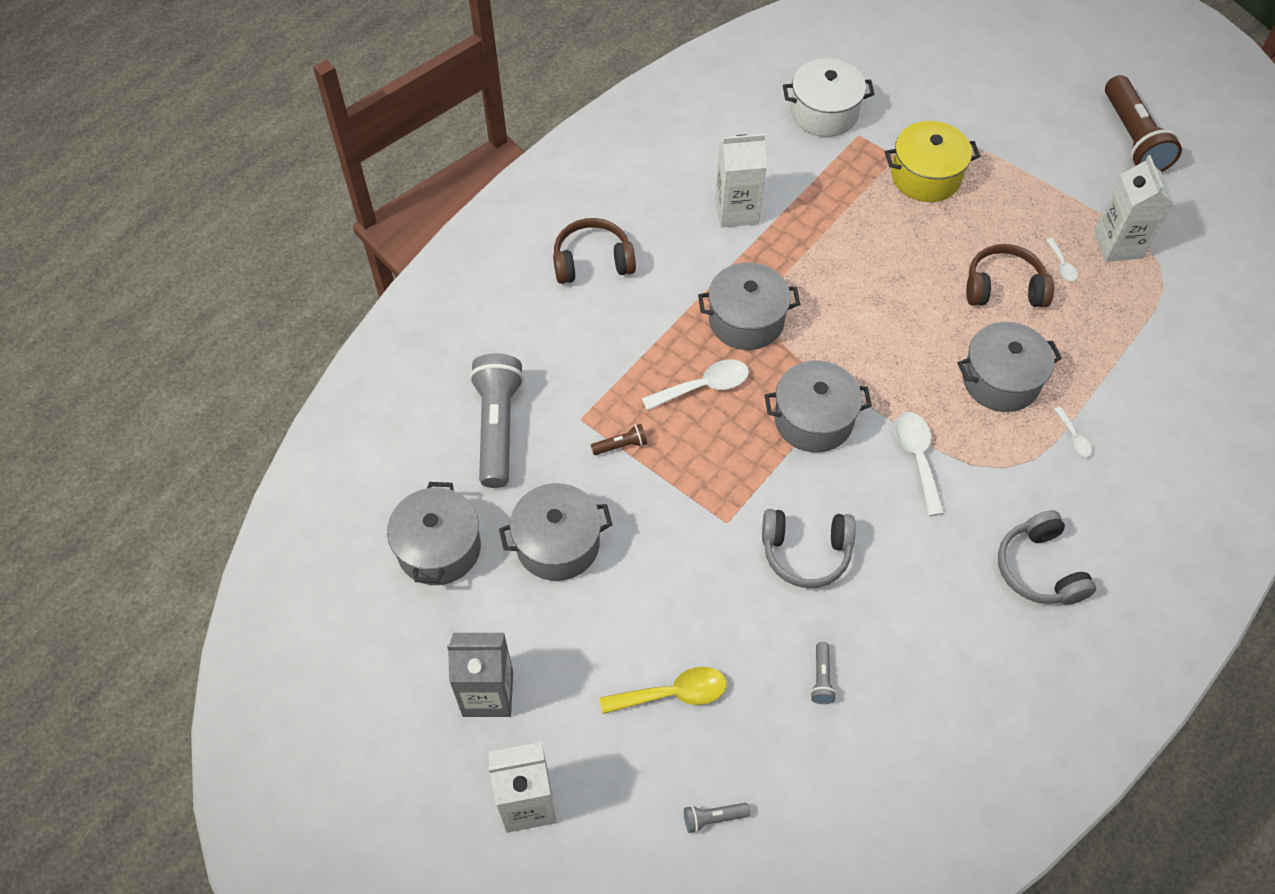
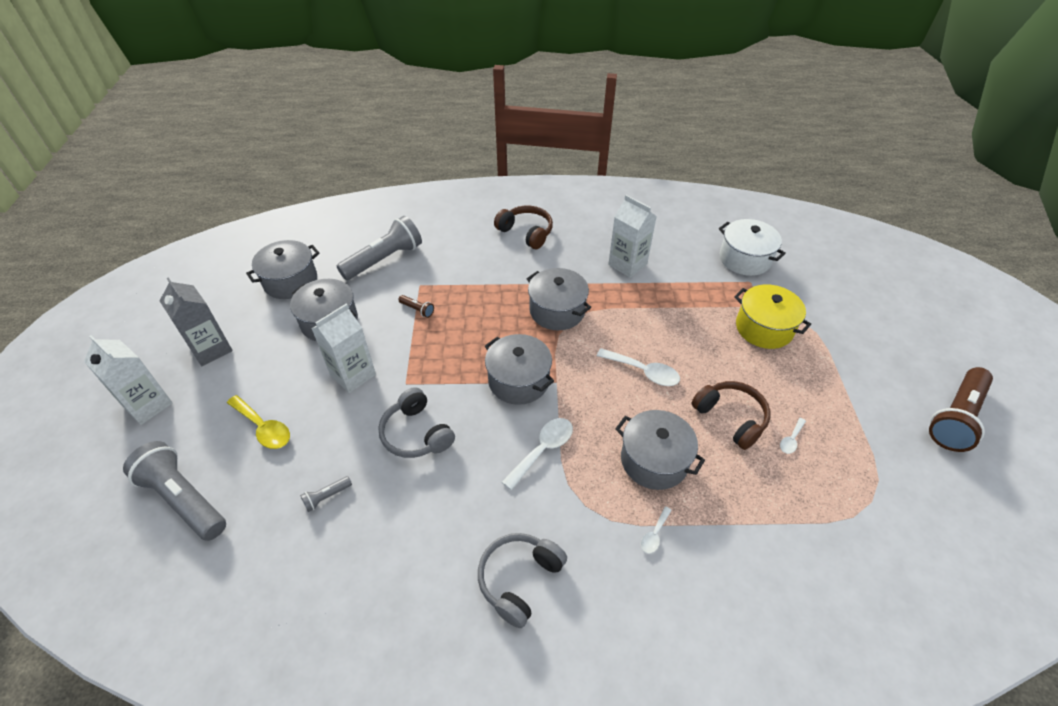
camera: 50 degrees right, 10 degrees down
white spoon [642,359,749,411] -> white spoon moved to [597,348,680,386]
grey flashlight [684,803,750,833] -> grey flashlight [123,441,226,541], size x2.39
white carton [1094,155,1174,262] -> white carton moved to [311,303,376,393]

